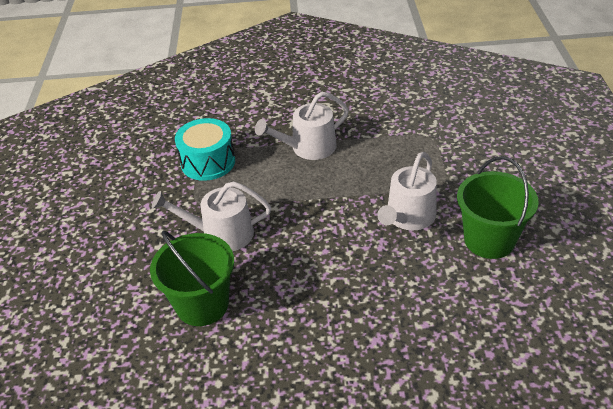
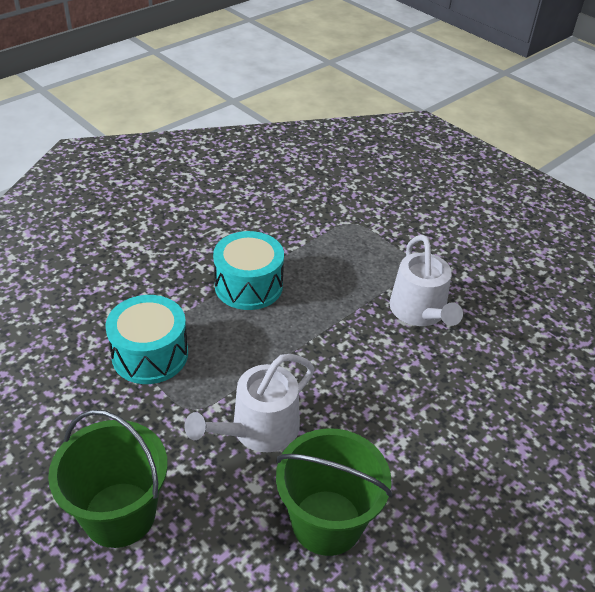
camera: 45 degrees left, 0 degrees up
white watering can [255,92,349,160] -> turquoise drum [213,231,284,310]
green bucket [457,156,539,259] -> green bucket moved to [48,410,168,548]

